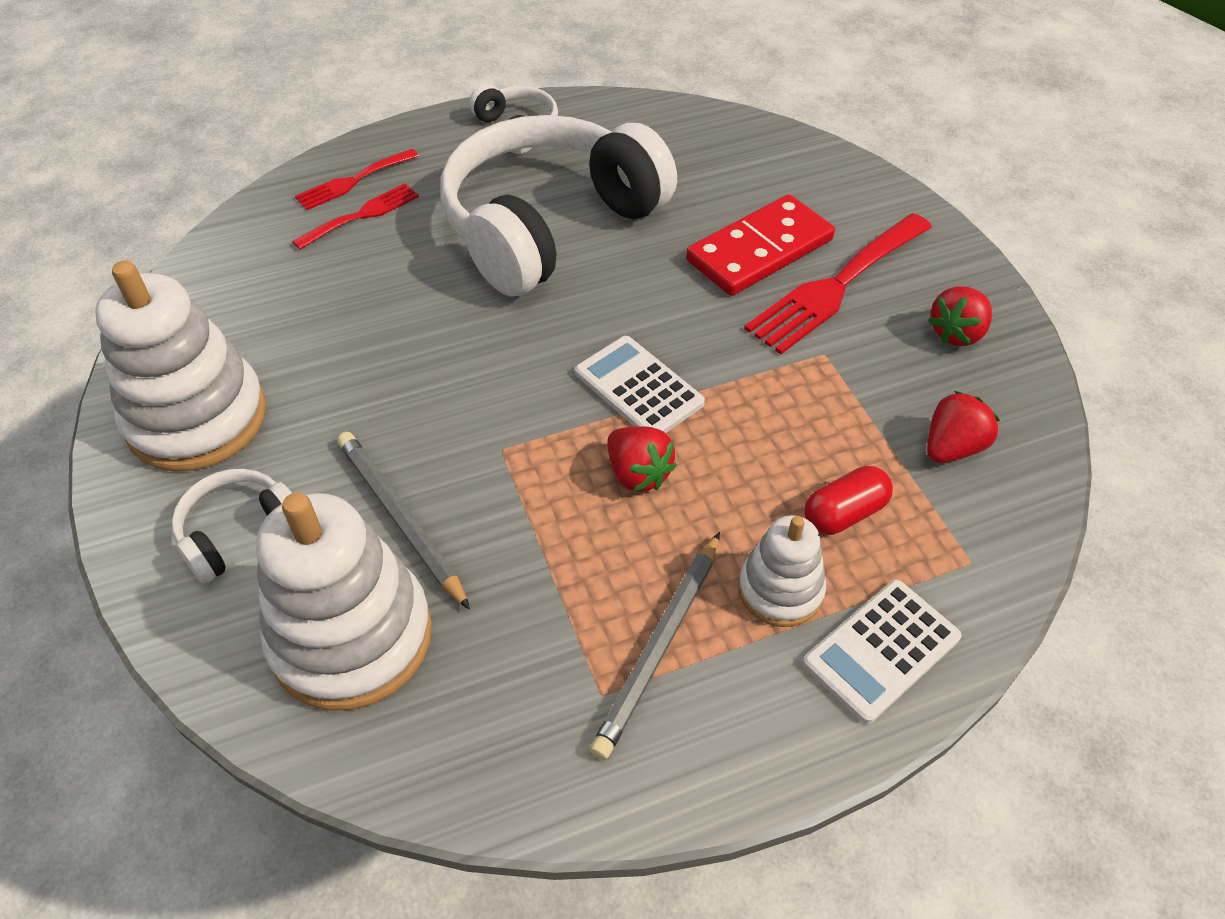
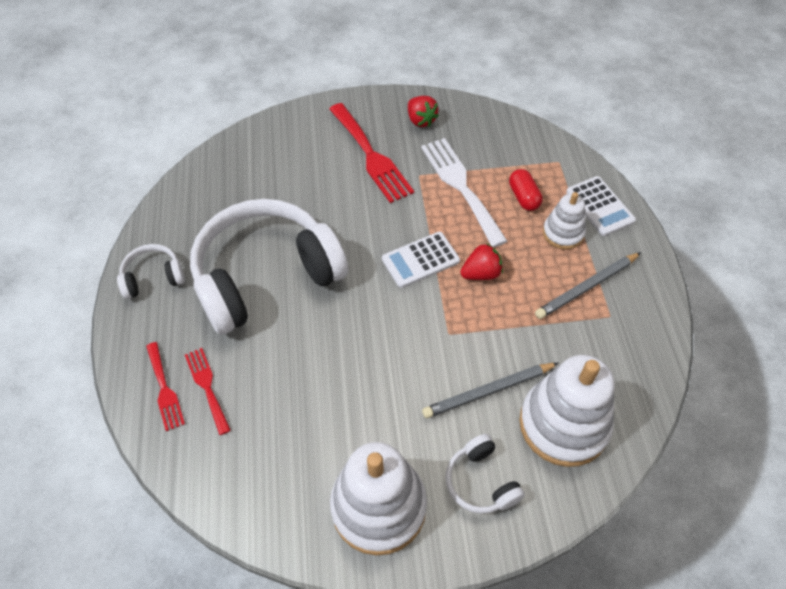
camera: 75 degrees left, 5 degrees up
white headphones [440,115,677,297] -> white headphones turned 90 degrees clockwise [190,199,348,335]
grey pencil [590,532,720,760] -> grey pencil turned 105 degrees clockwise [535,252,641,319]
red domino [686,194,835,296] -> none
red strawberry [927,391,1000,463] -> none
none -> white fork [421,138,507,247]

